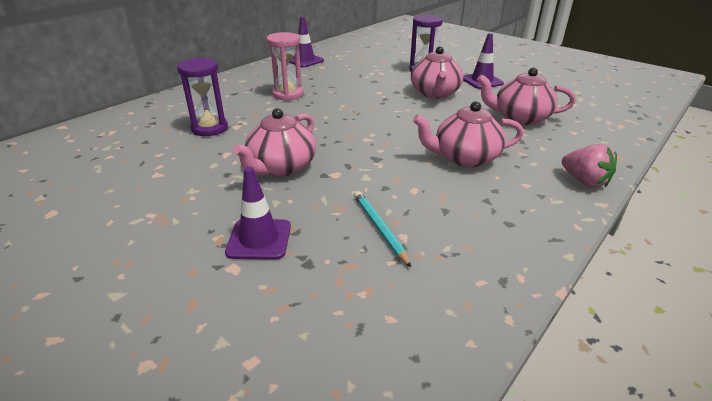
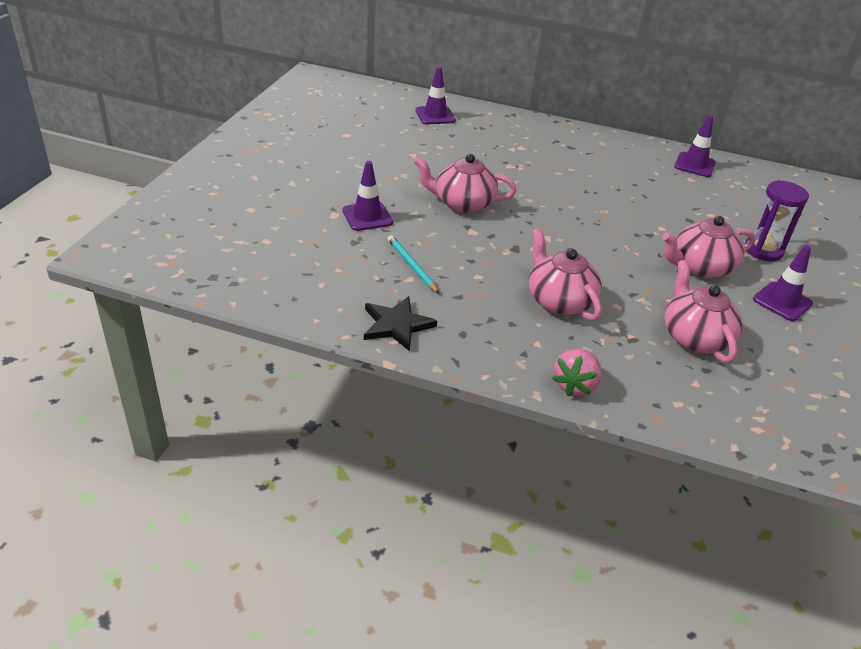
camera: 65 degrees right, 5 degrees up
purple hourglass [177,58,228,136] -> none
pink hourglass [266,32,303,101] -> none
turquoise pencil [354,191,412,268] -> turquoise pencil turned 75 degrees counterclockwise [387,235,439,294]
none -> black star [364,296,437,351]
none -> purple traffic cone [416,67,456,125]

